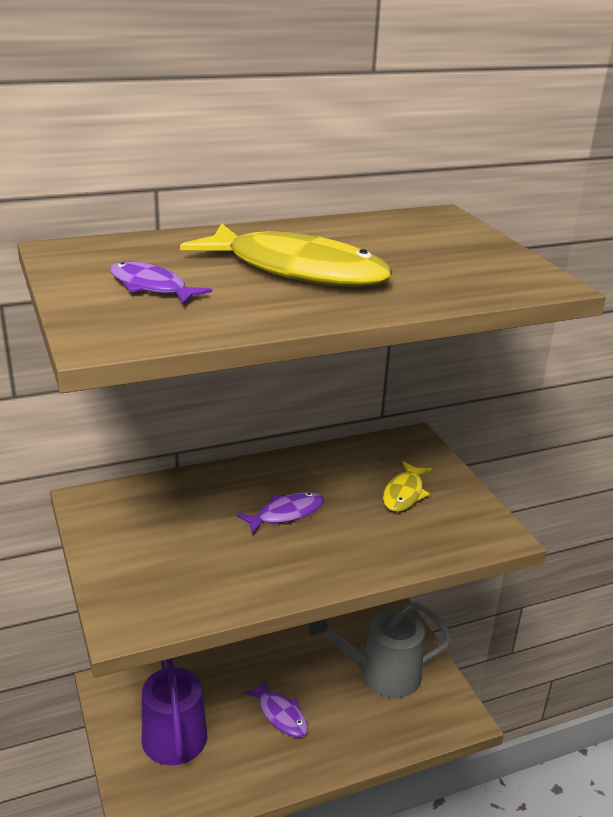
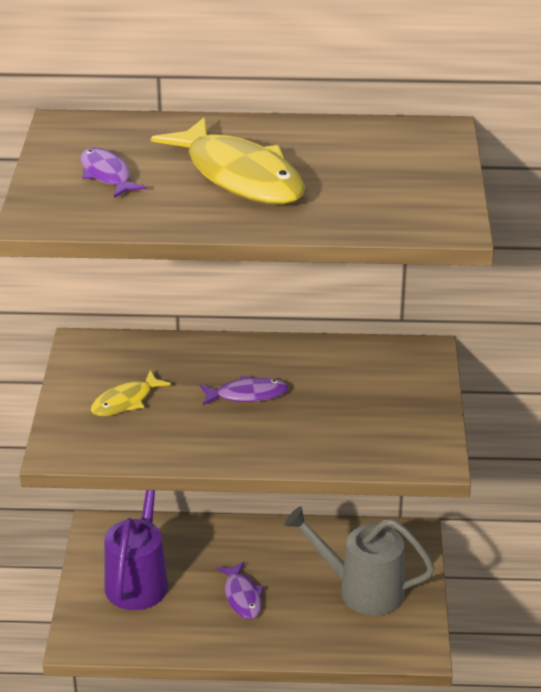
camera: 25 degrees right, 5 degrees up
yellow fish [383,461,432,512] -> yellow fish moved to [91,370,171,416]

